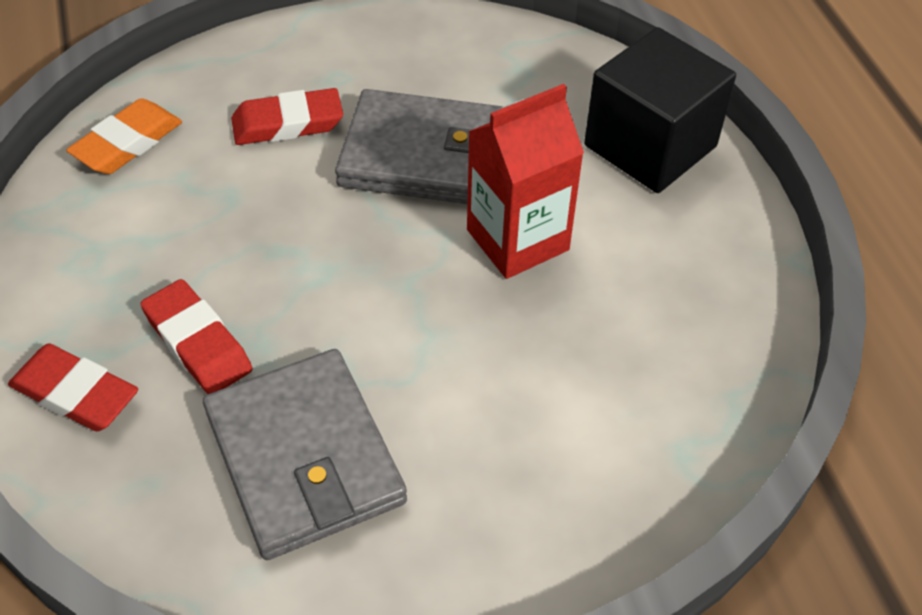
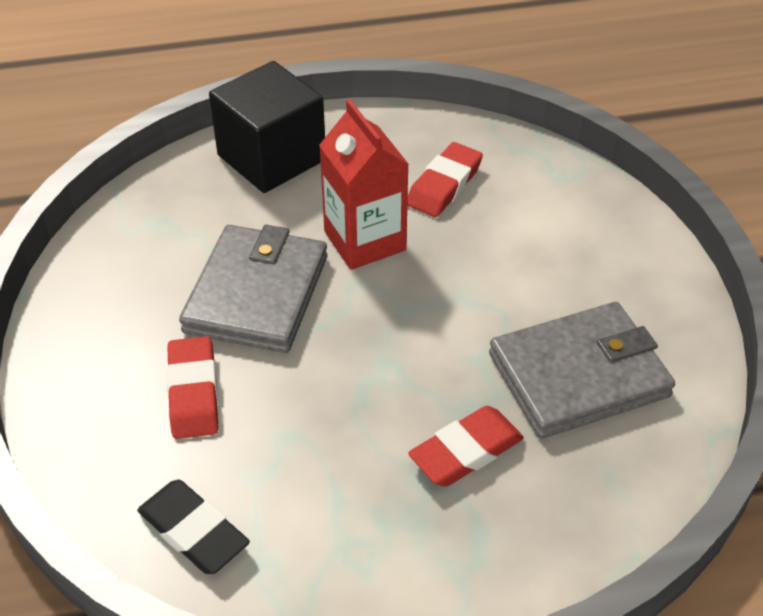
camera: 85 degrees left, 5 degrees down
red eraser [8,343,138,432] -> red eraser moved to [407,142,483,217]
orange eraser [66,99,182,174] -> black eraser [137,480,250,574]

